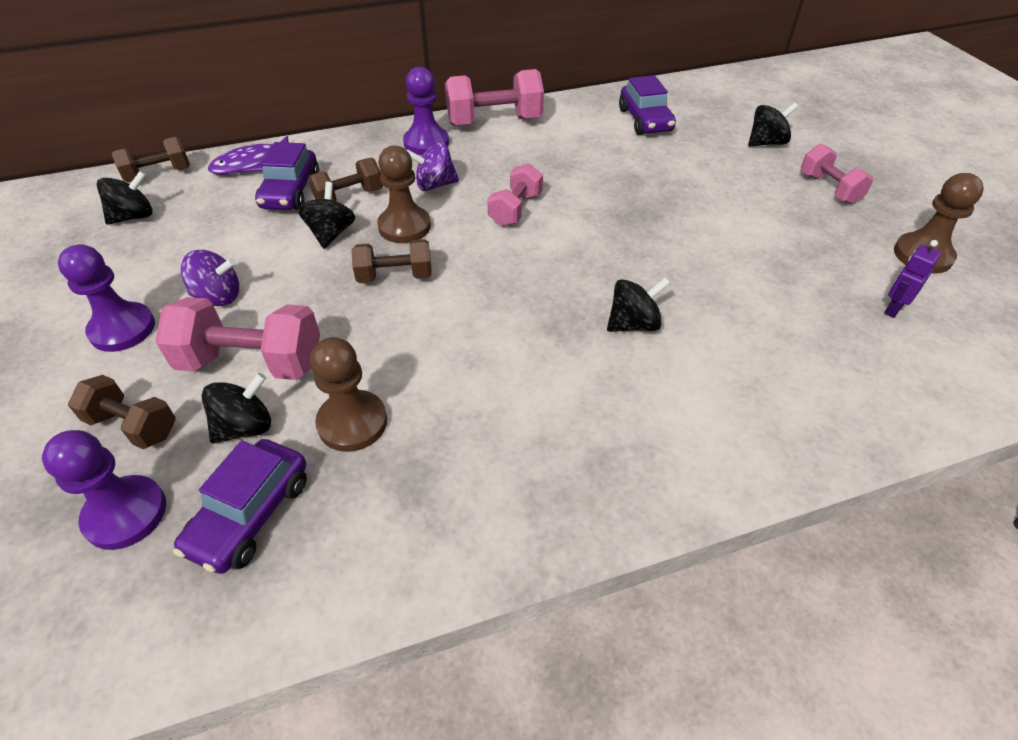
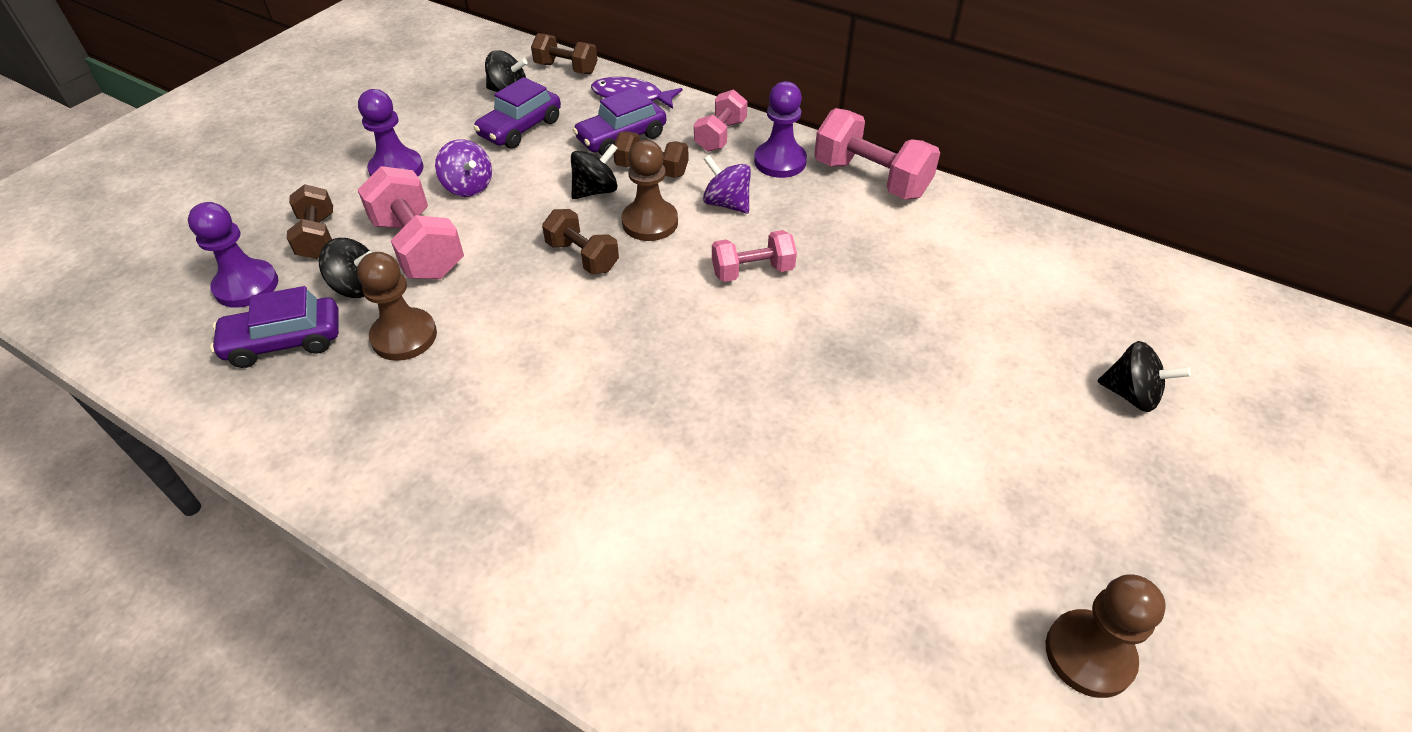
camera: 50 degrees right, 0 degrees up
black spinning top [607,278,670,332] -> none
purple car [619,75,676,135] -> purple car moved to [473,77,561,149]
pink dumbbell [801,143,873,204] -> pink dumbbell moved to [694,89,748,152]
purple robot [884,240,941,318] -> none

